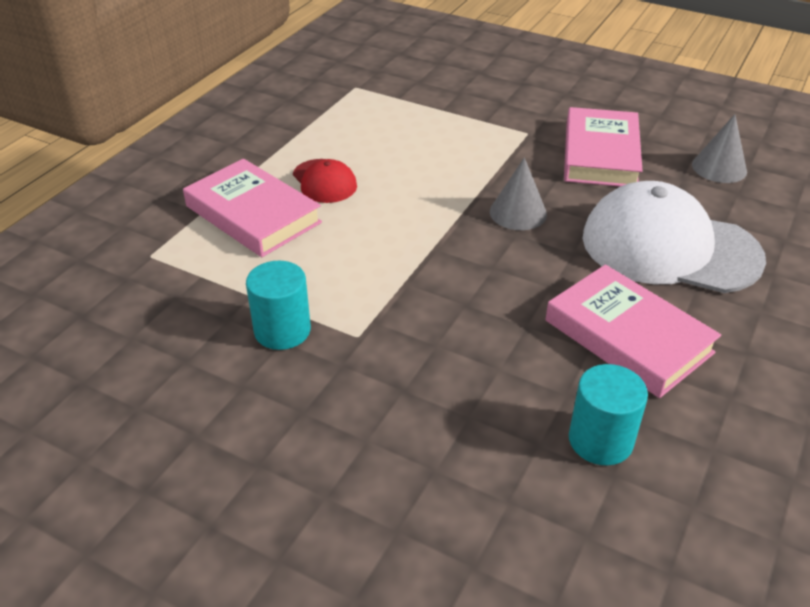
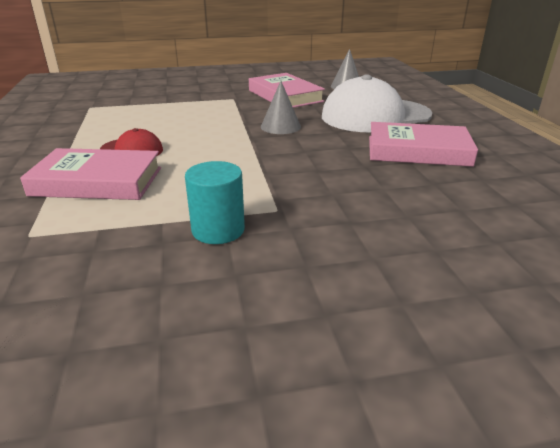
camera: 40 degrees left, 10 degrees down
turquoise cylinder [569,364,648,465] -> none

